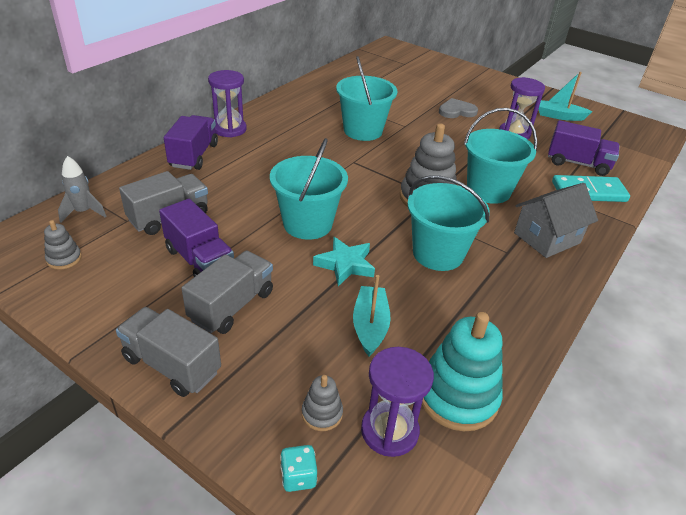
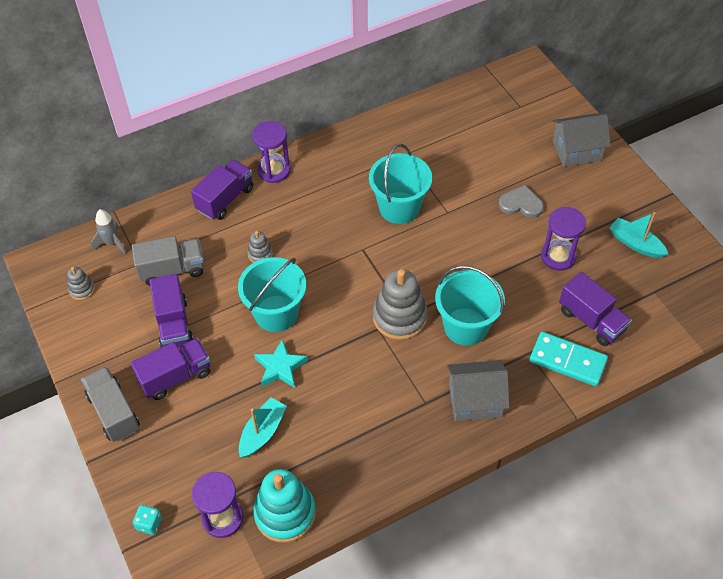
camera: 30 degrees right, 15 degrees up
grey truck [181,251,273,334] -> purple truck [131,338,210,400]
grey stacking toy [302,375,343,431] -> grey stacking toy moved to [247,231,273,263]
turquoise bucket [407,175,490,271] -> none
none -> grey house [552,113,611,167]

